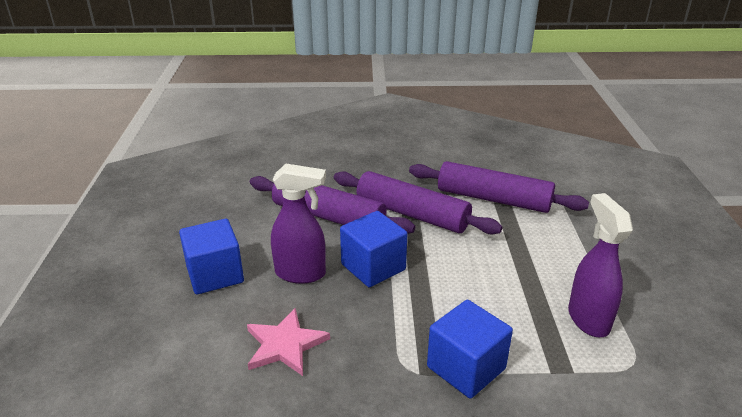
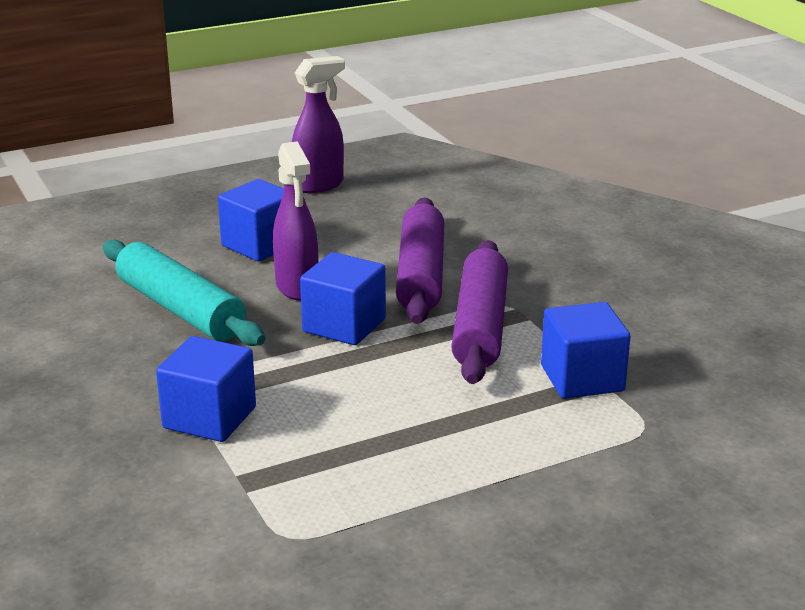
camera: 65 degrees right, 5 degrees down
pink star [247,308,330,376] -> turquoise rolling pin [103,240,265,346]
purple rolling pin [409,161,589,213] -> blue cube [541,302,631,399]
purple spray bottle [568,193,633,337] -> purple spray bottle moved to [292,56,345,193]

